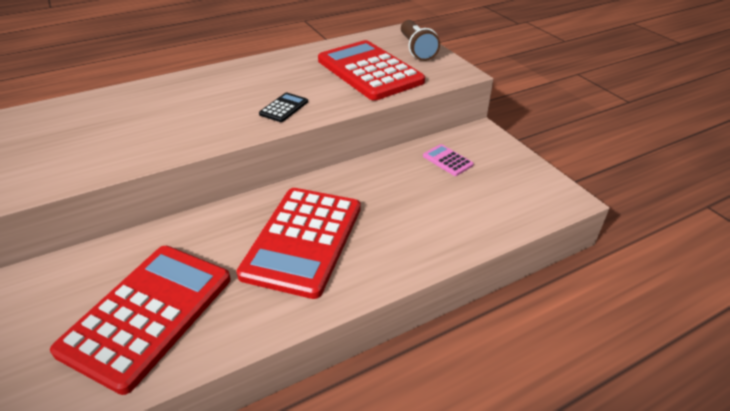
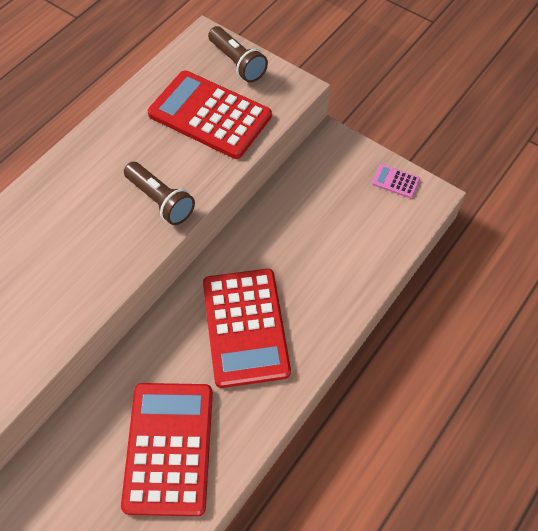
camera: 25 degrees left, 20 degrees up
black calculator [259,93,308,122] -> brown flashlight [124,162,195,225]
pink calculator [423,144,474,176] -> pink calculator moved to [372,164,420,198]

